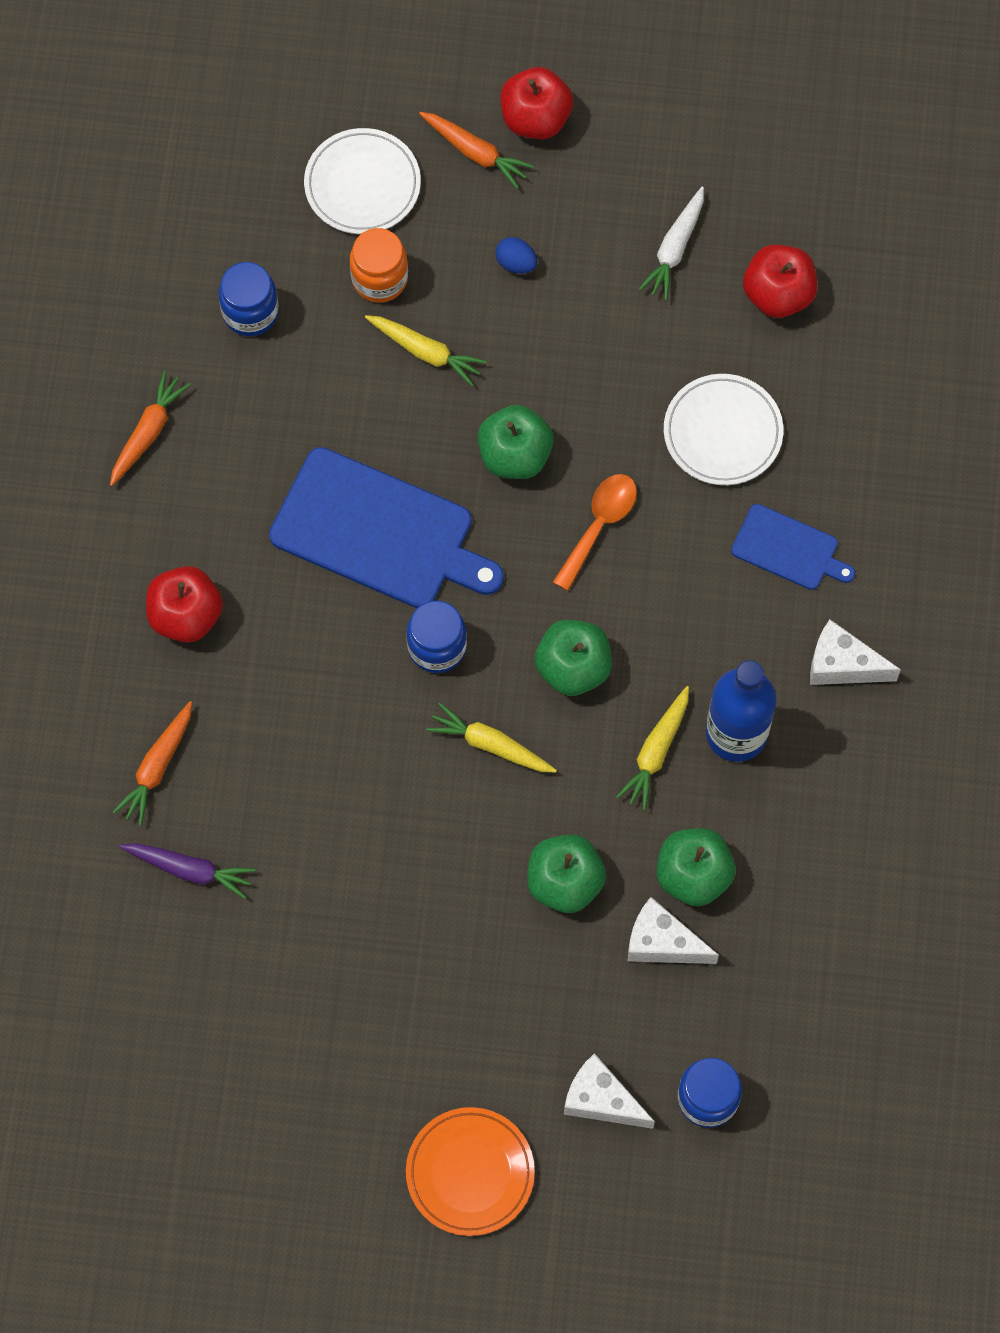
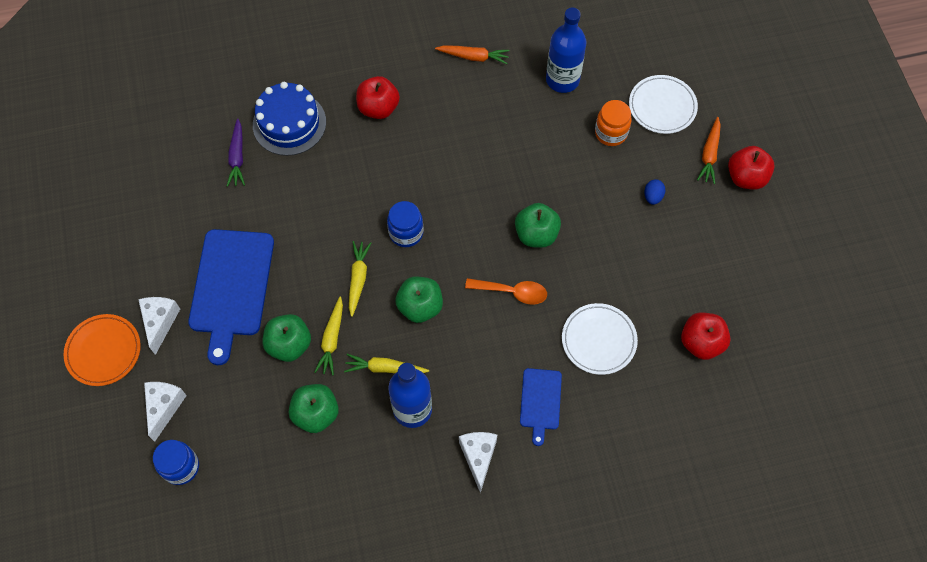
camera: 70 degrees right, 5 degrees down
orange carrot [113,701,192,826] -> blue cake [253,82,326,156]
blue jar [219,262,279,336] -> blue bottle [546,7,587,93]
blue cutting board [269,447,504,608] -> blue cutting board moved to [188,229,274,365]
yellow carrot [365,315,487,386] -> yellow carrot moved to [314,296,343,375]
white cheese [628,897,719,964] -> white cheese moved to [138,297,180,355]
white carrot [639,187,704,301] -> none

